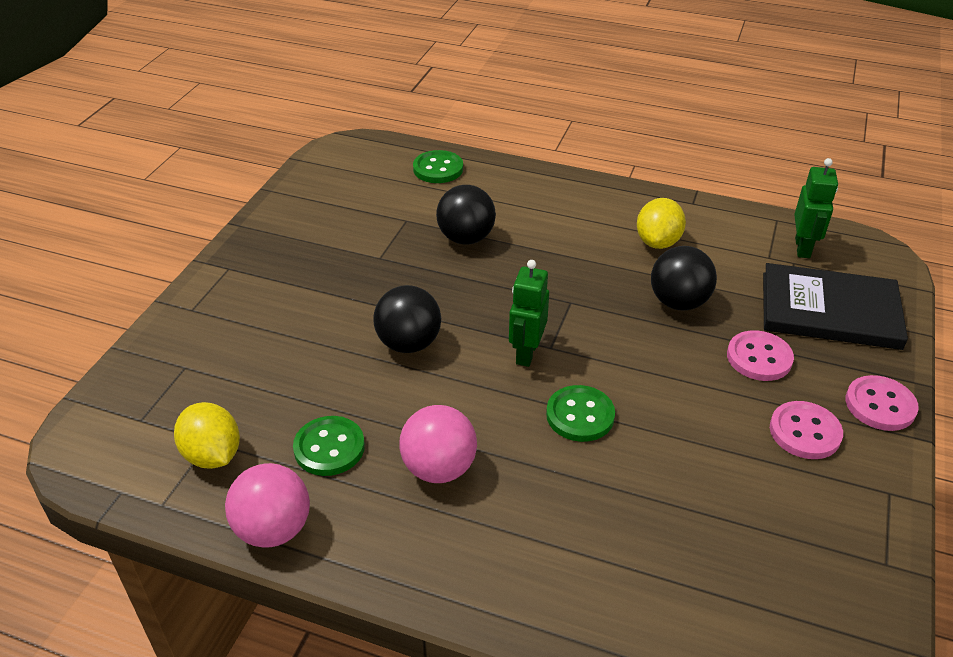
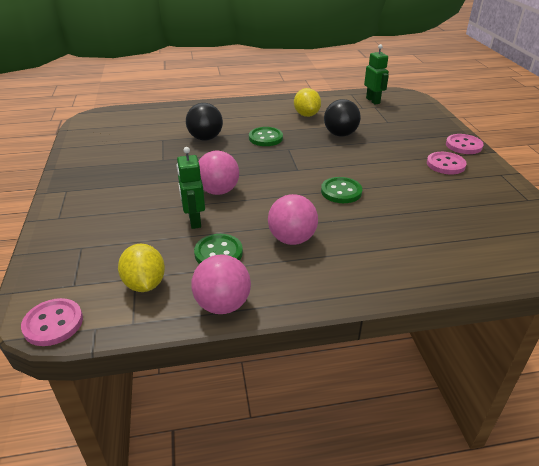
camera: 30 degrees left, 5 degrees down
yellow lemon [174,402,240,469] -> yellow lemon turned 45 degrees clockwise [118,244,165,292]
black ball [373,285,441,353] -> pink ball [198,151,239,195]
green button [413,150,463,183] -> green button moved to [249,127,283,146]
green robot [509,260,549,367] -> green robot moved to [177,147,205,229]
pink button [727,330,794,381] -> pink button moved to [21,298,83,346]
black book [763,263,908,350] -> none

